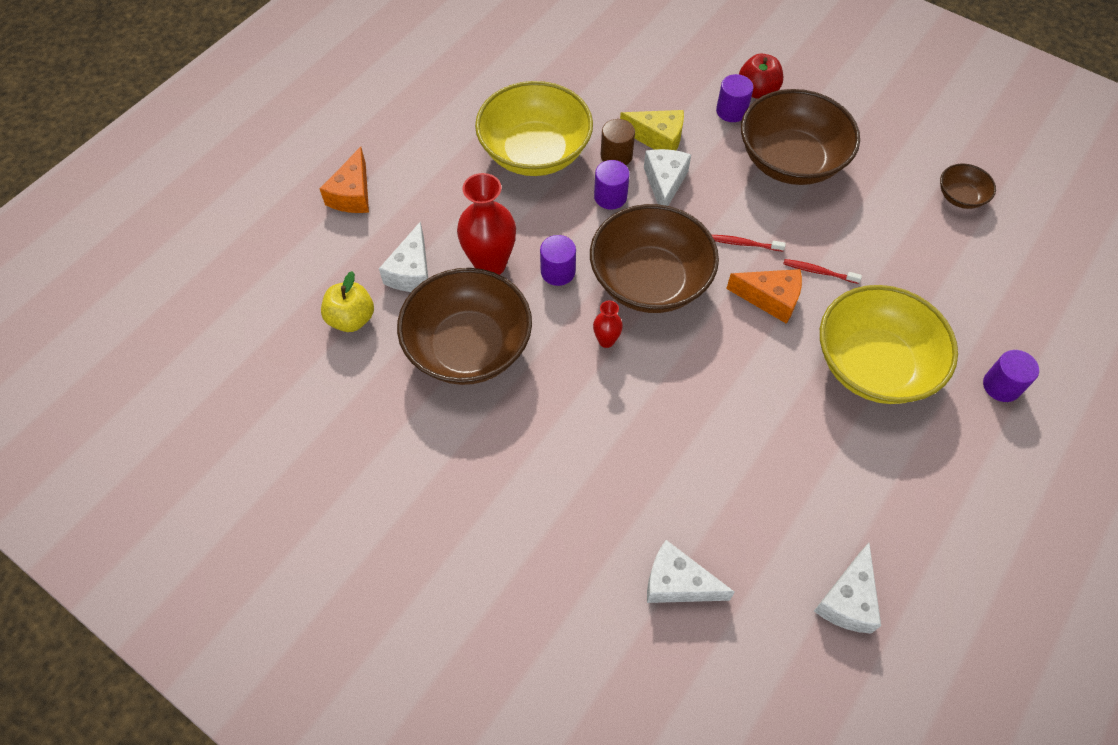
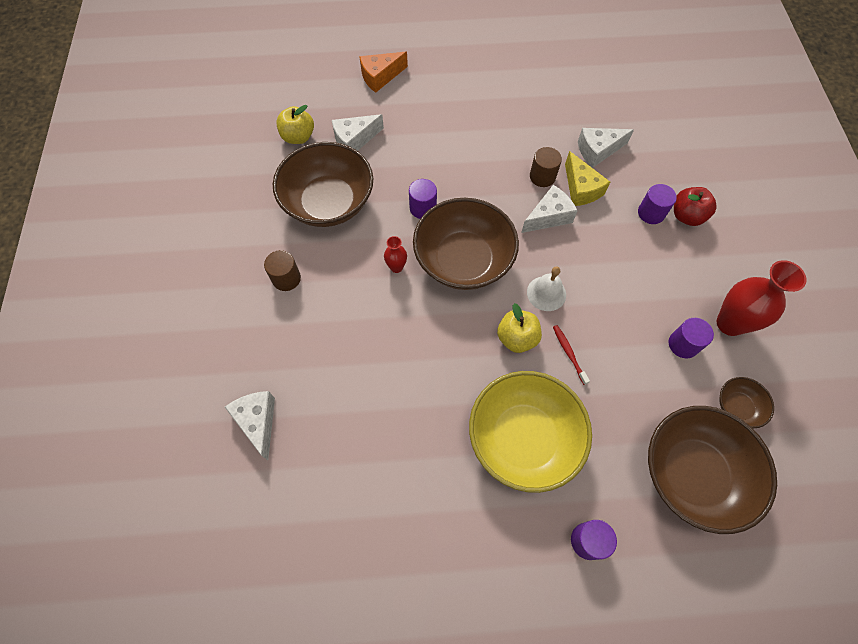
camera: 50 degrees right, 5 degrees up
red vase [457,173,516,275] -> red vase moved to [717,260,806,336]
yellow bowl [475,81,593,176] -> none
purple cylinder [594,160,630,209] -> purple cylinder moved to [669,318,714,358]
red toothbrush [712,235,786,252] -> white bell [527,267,566,311]
orange cheese [726,269,802,324] -> yellow apple [497,303,542,353]
brown bowl [741,89,860,185] -> brown bowl moved to [648,406,777,534]
white cheese [814,543,881,633] -> white cheese moved to [578,128,634,168]
none -> brown cylinder [264,250,301,291]

